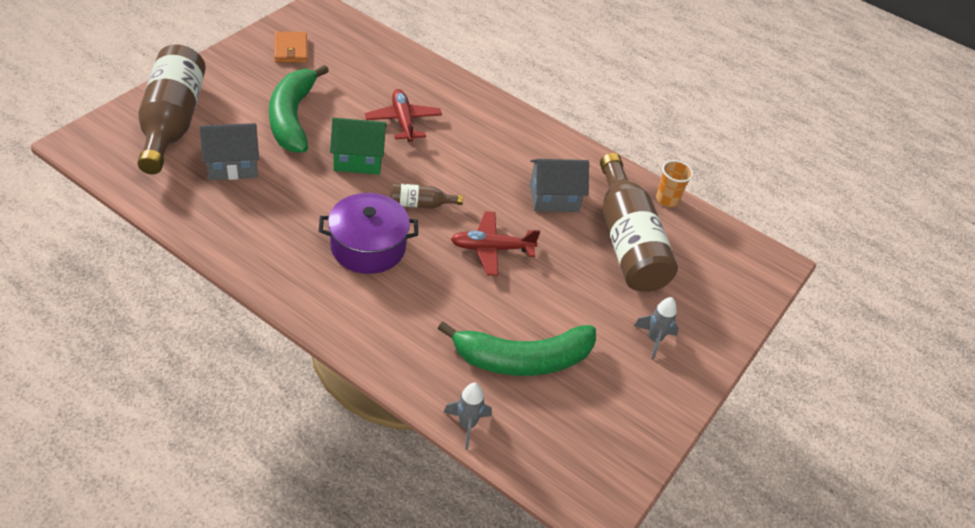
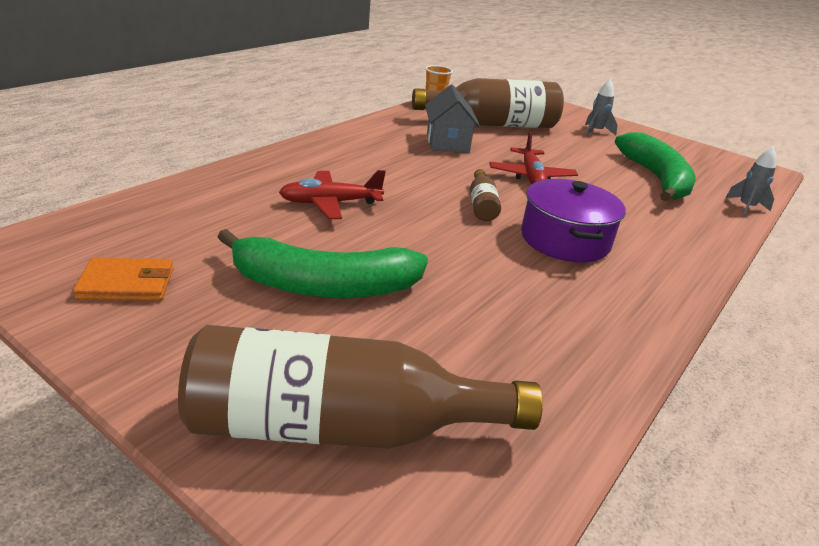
camera: 85 degrees left, 15 degrees down
grey house [200,123,259,180] -> none
green house [330,118,387,175] -> none

